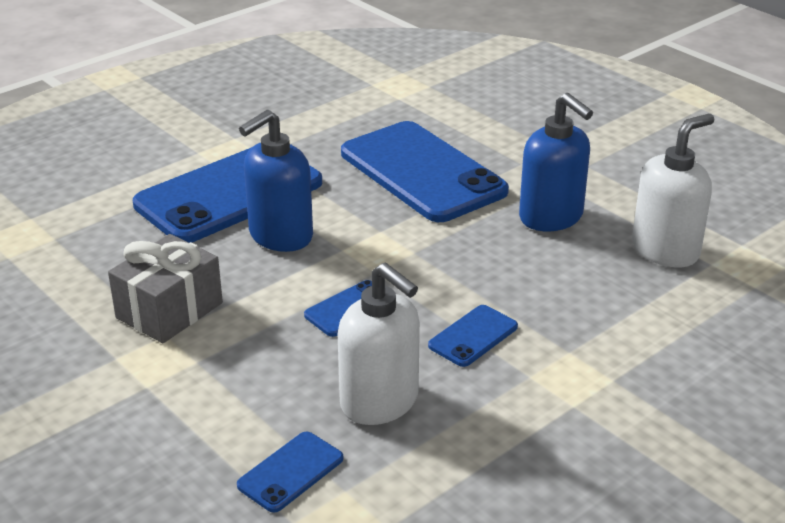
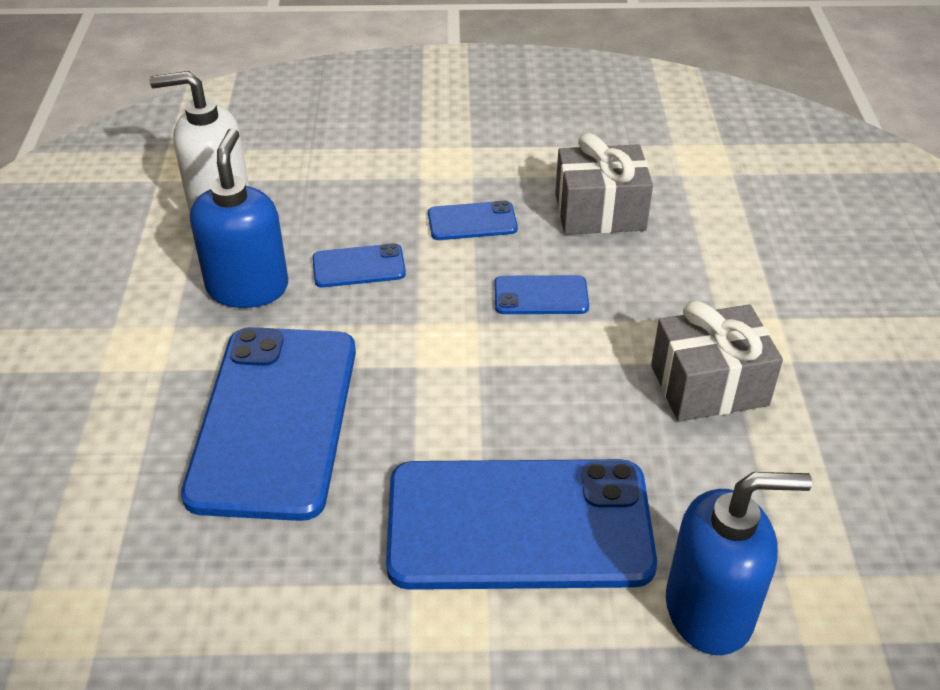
camera: 140 degrees left, 10 degrees up
blue phone [237,432,343,513] -> blue phone moved to [312,243,406,287]
blue soap dispenser [239,110,313,252] -> blue soap dispenser moved to [666,472,812,655]
white soap dispenser [338,263,420,425] -> grey gift [555,133,653,235]

